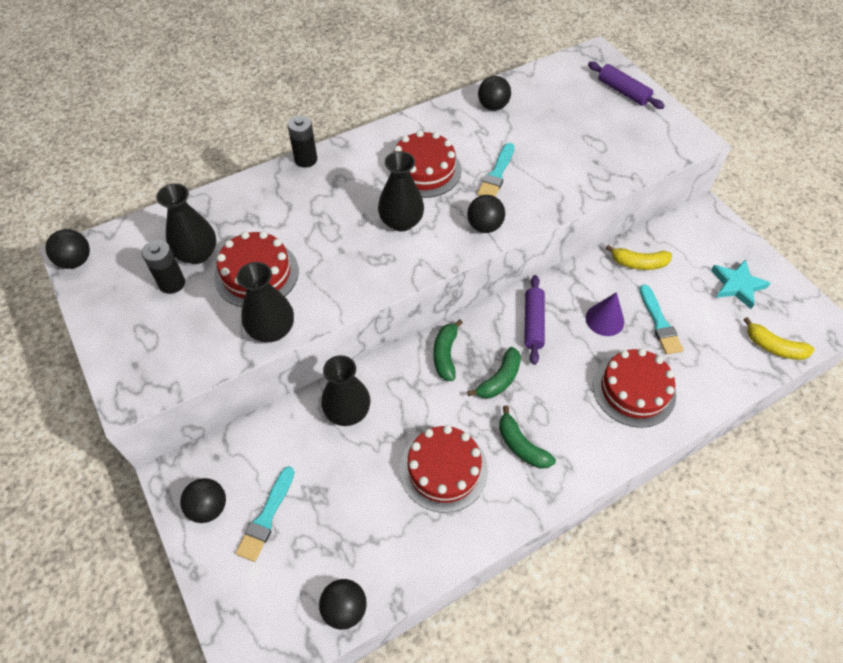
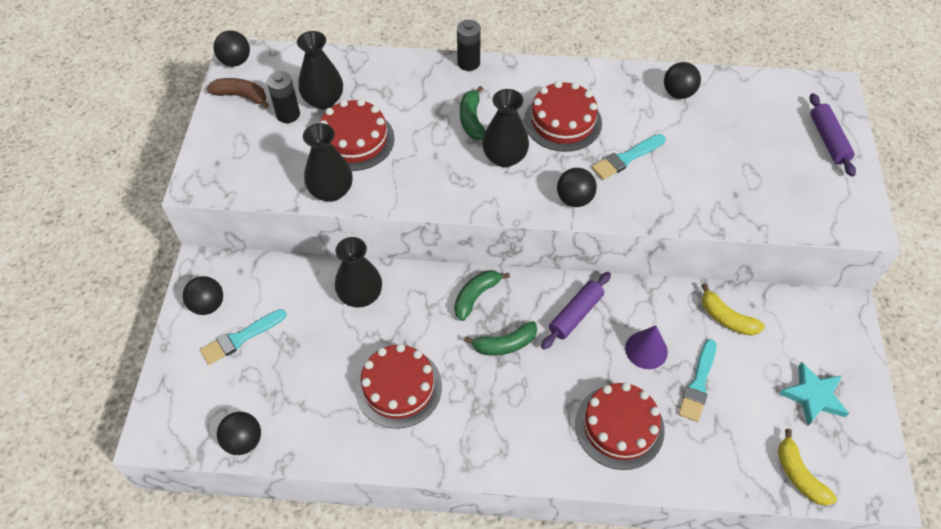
camera: 35 degrees right, 0 degrees up
green banana [499,405,556,469] -> green banana moved to [460,86,485,140]
none -> brown banana [207,78,269,109]

